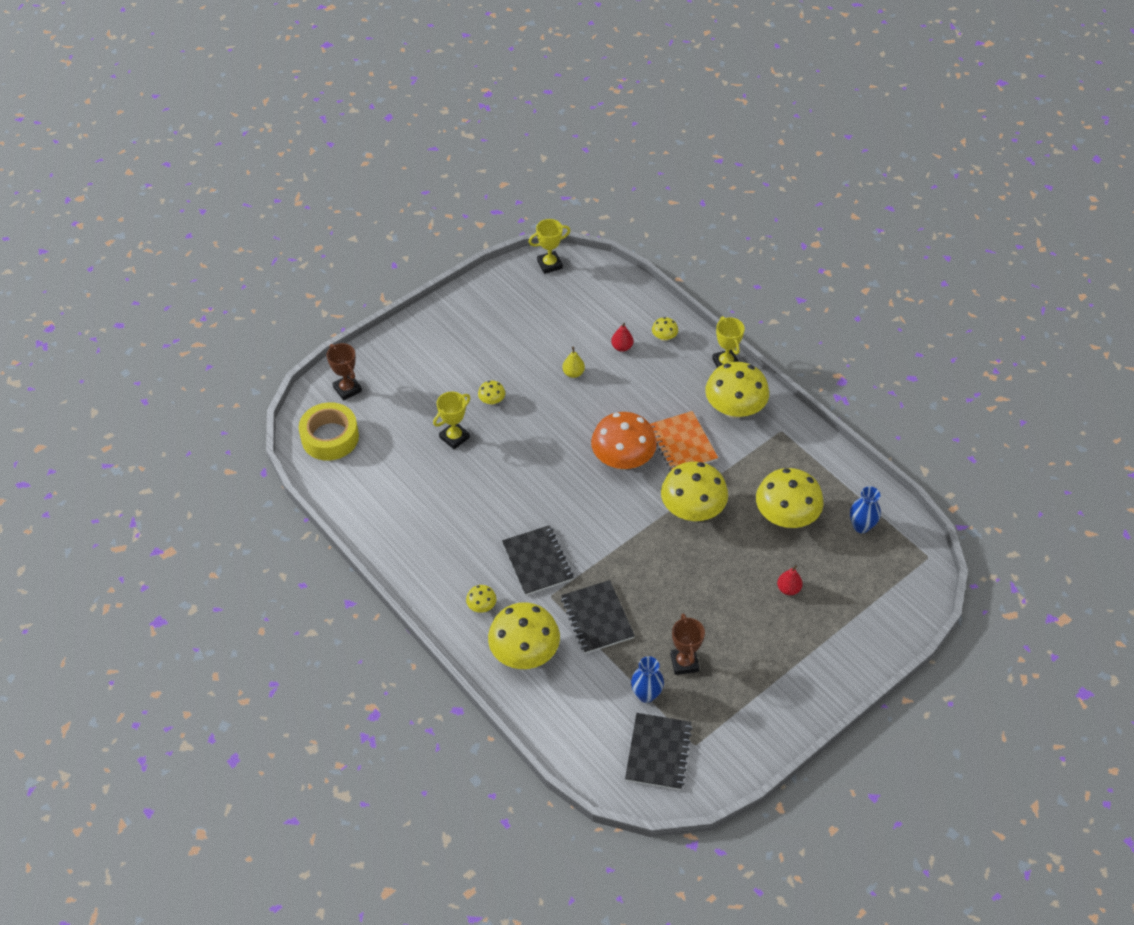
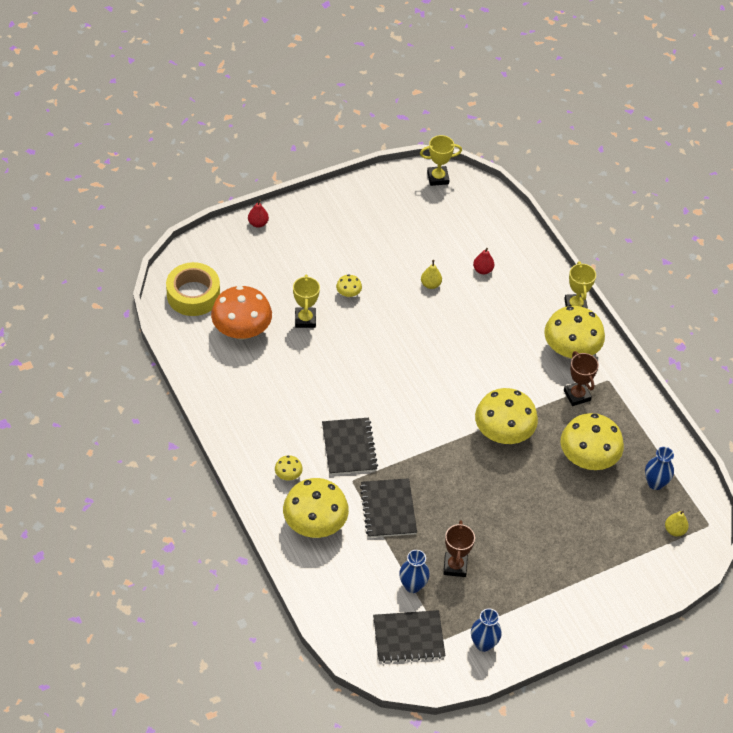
camera: 10 degrees right, 0 degrees up
brown trophy [327,343,362,401] -> brown trophy moved to [564,351,599,406]
yellow trophy [433,392,470,449] -> yellow trophy turned 60 degrees counterclockwise [293,274,320,328]
orange mushroom [591,412,657,470] -> orange mushroom moved to [211,286,272,340]
black notebook [625,713,693,790] -> black notebook turned 60 degrees clockwise [373,610,446,663]
orange notebook [650,411,718,471] -> none
yellow mushroom [652,317,678,341] -> none
red pear [777,565,803,595] -> red pear moved to [248,199,269,228]
none -> blue vase [471,608,502,652]
none -> yellow pear [665,511,689,536]

